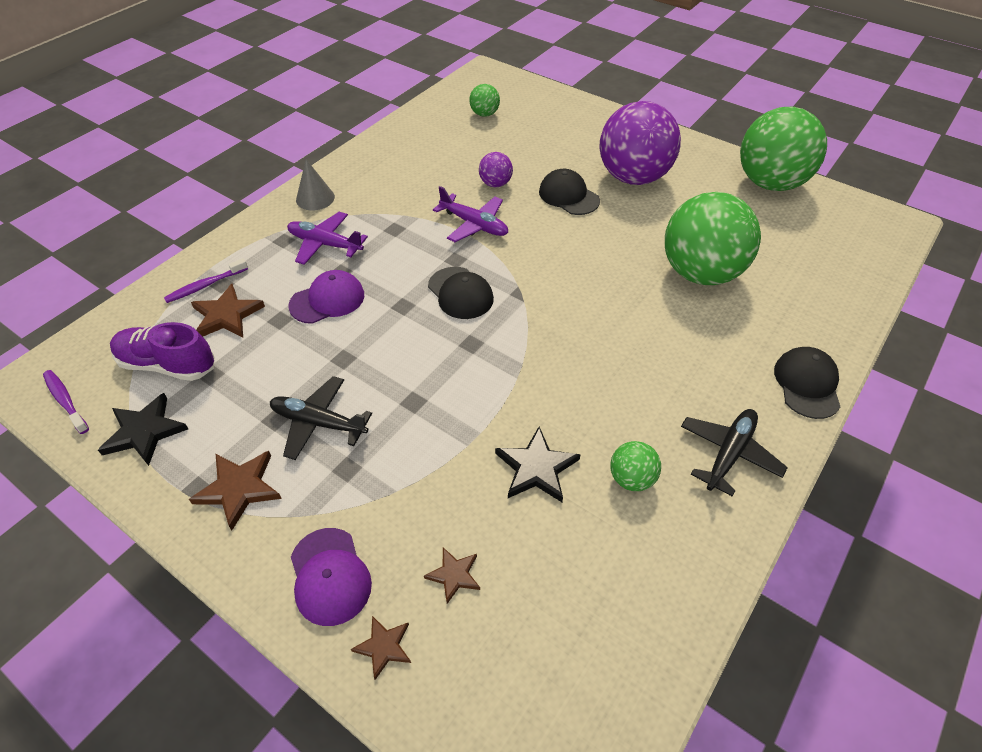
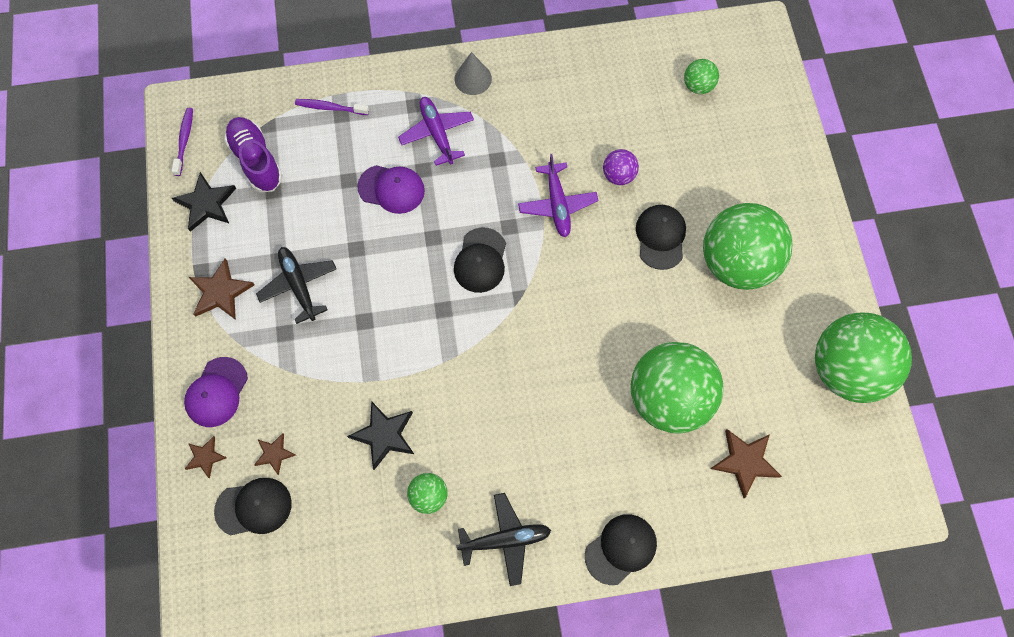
camera: 45 degrees right, 20 degrees up
brown star [191,284,265,337] -> brown star moved to [710,429,782,498]
purple ball [599,101,681,185] -> green ball [703,203,793,290]
none -> black cap [214,478,292,535]

